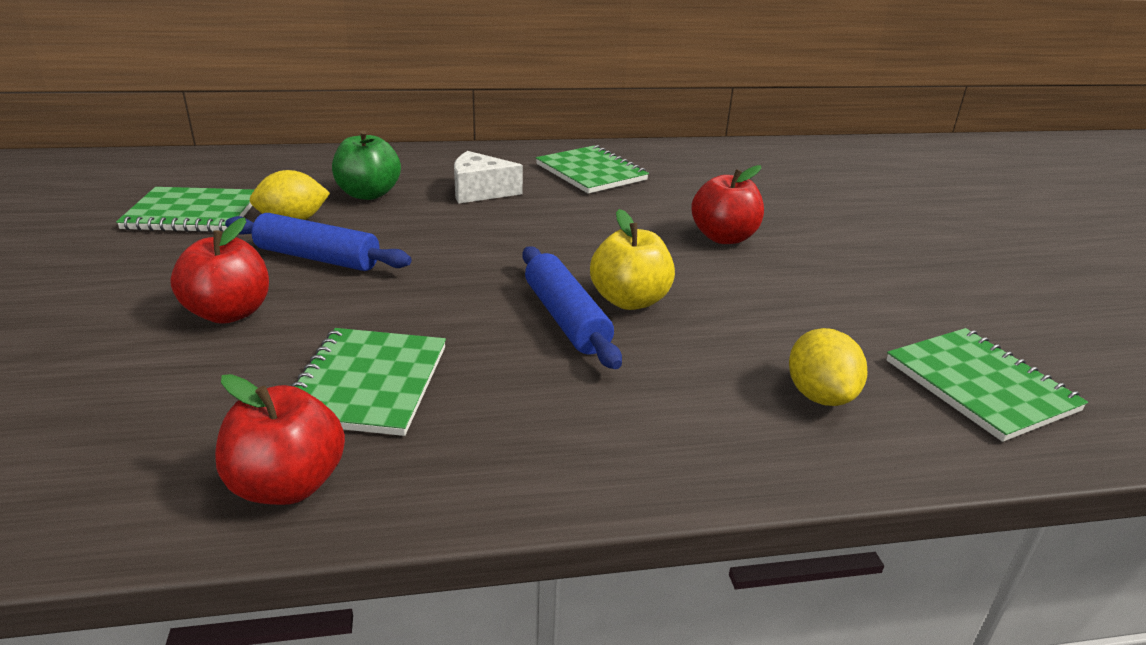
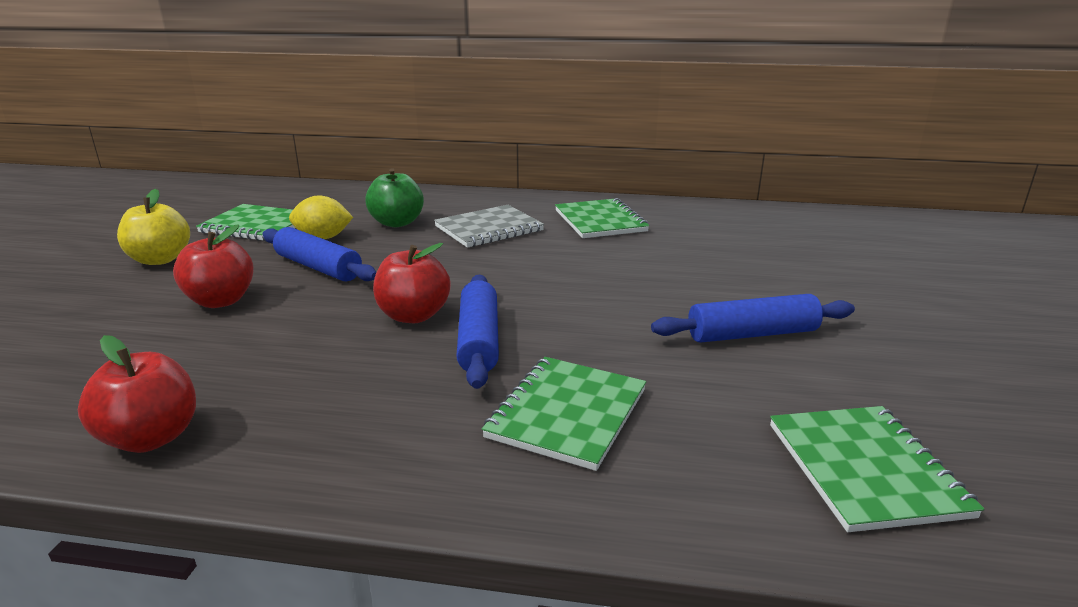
camera: 20 degrees right, 5 degrees down
green notebook [292,328,446,436] -> green notebook moved to [482,357,646,471]
white cheese [454,151,523,203] -> grey notebook [434,205,544,248]
yellow apple [590,209,675,310] -> yellow apple moved to [117,189,190,265]
red apple [691,165,764,244] -> red apple moved to [373,243,451,323]
yellow lemon [789,328,867,406] -> none
none -> blue rolling pin [651,294,855,343]

